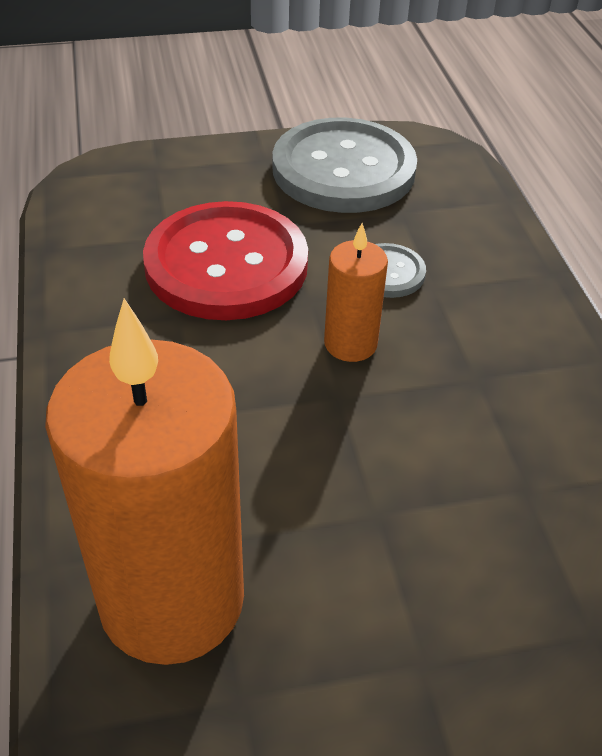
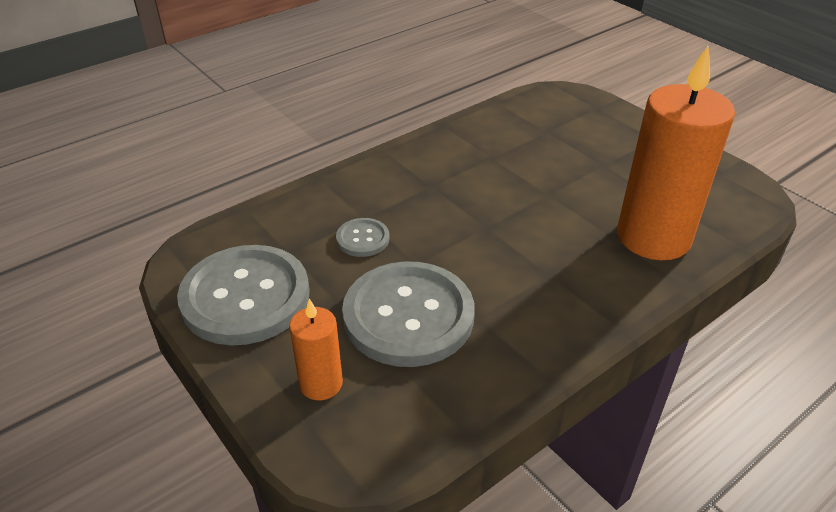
camera: 115 degrees left, 5 degrees down
red button [143,201,308,320] -> grey button [342,261,475,367]
orange candle [324,223,388,362] -> orange candle moved to [289,299,343,400]

